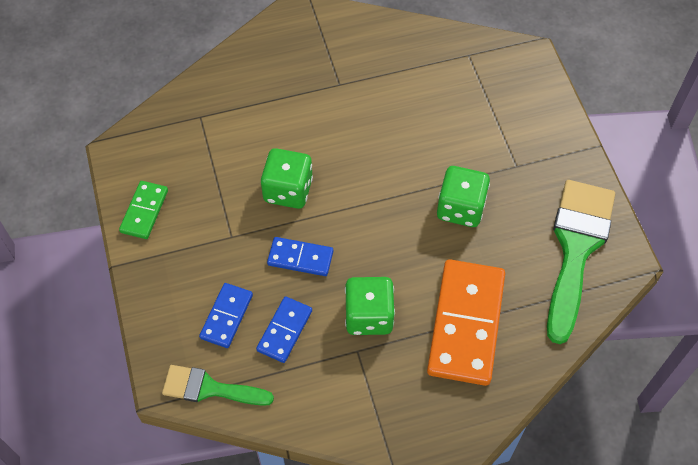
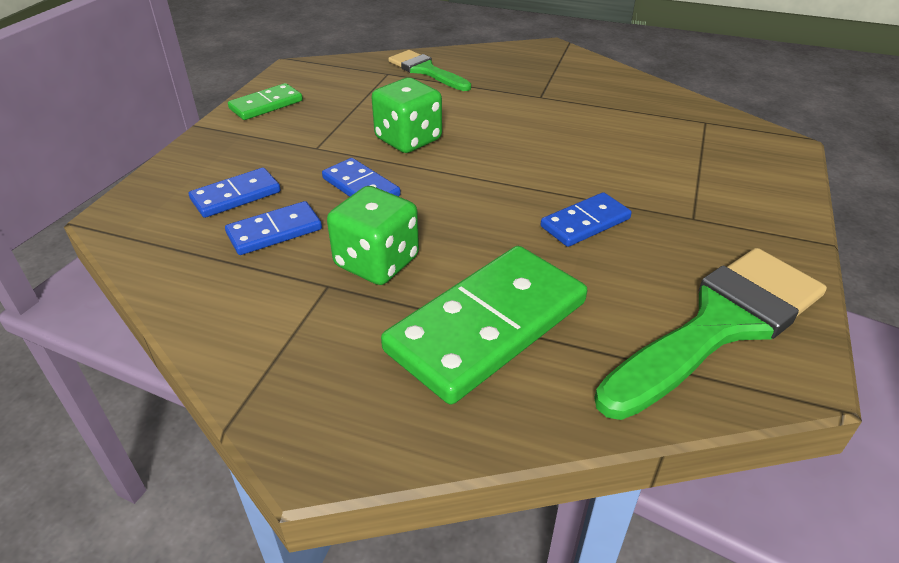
camera: 35 degrees right, 20 degrees down
green brush [162,365,274,406] -> green brush moved to [388,50,471,91]
orange domino [427,259,505,386] -> green domino [381,246,587,404]
green dice [437,166,490,227] -> blue domino [541,192,632,247]

